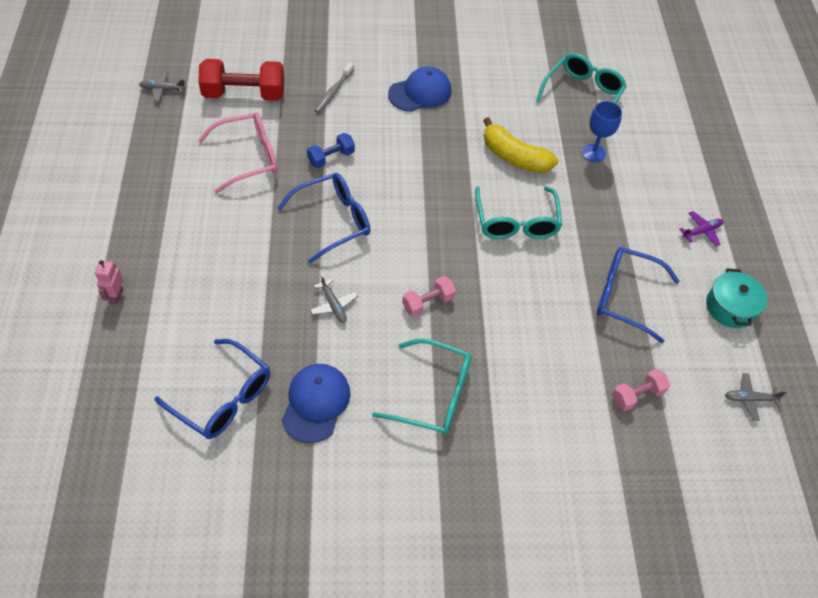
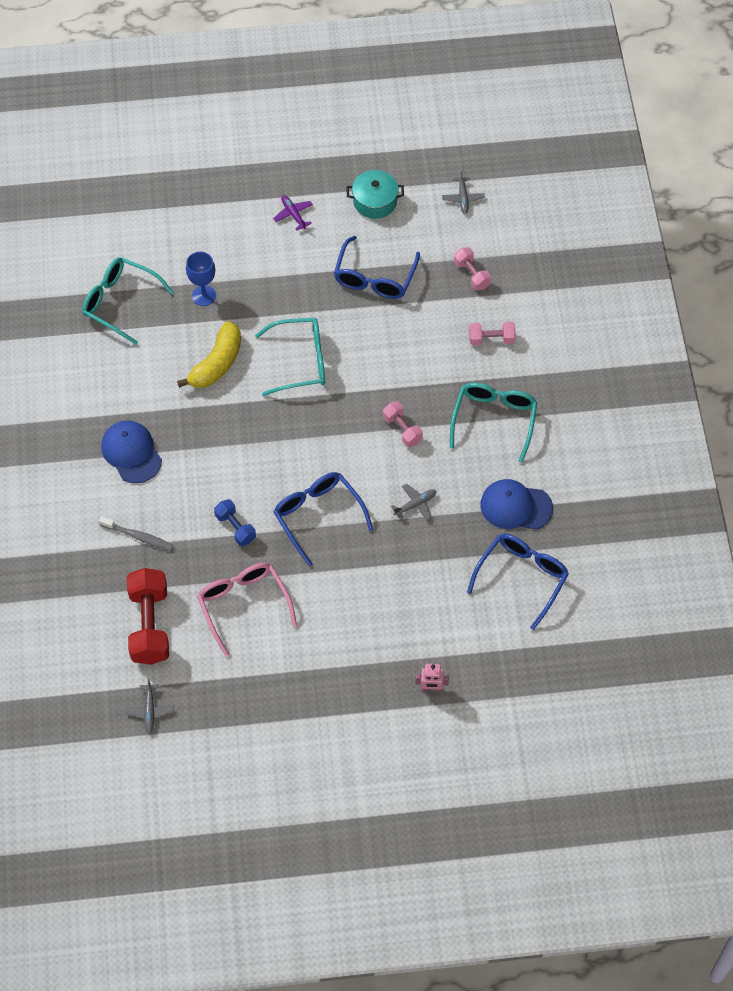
camera: 90 degrees left, 5 degrees up
none -> pink dumbbell [469,322,516,346]

